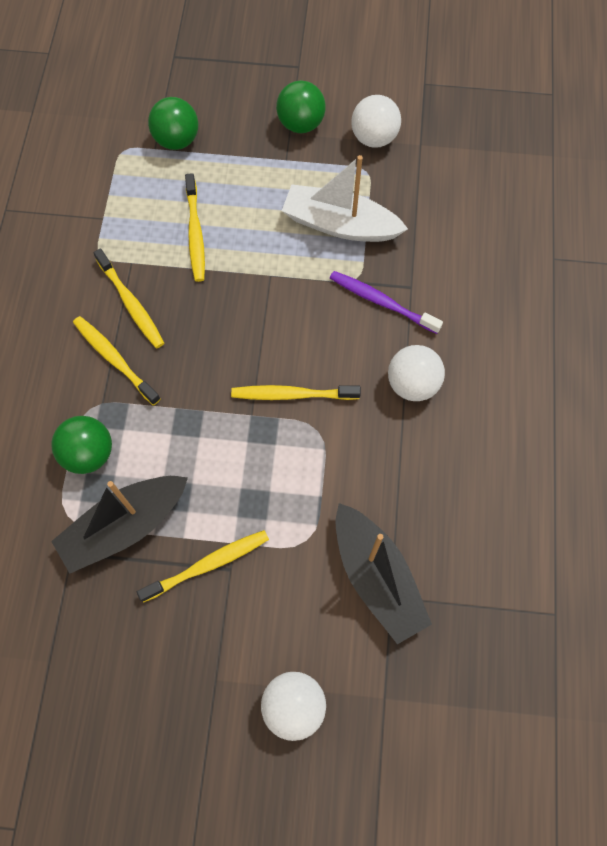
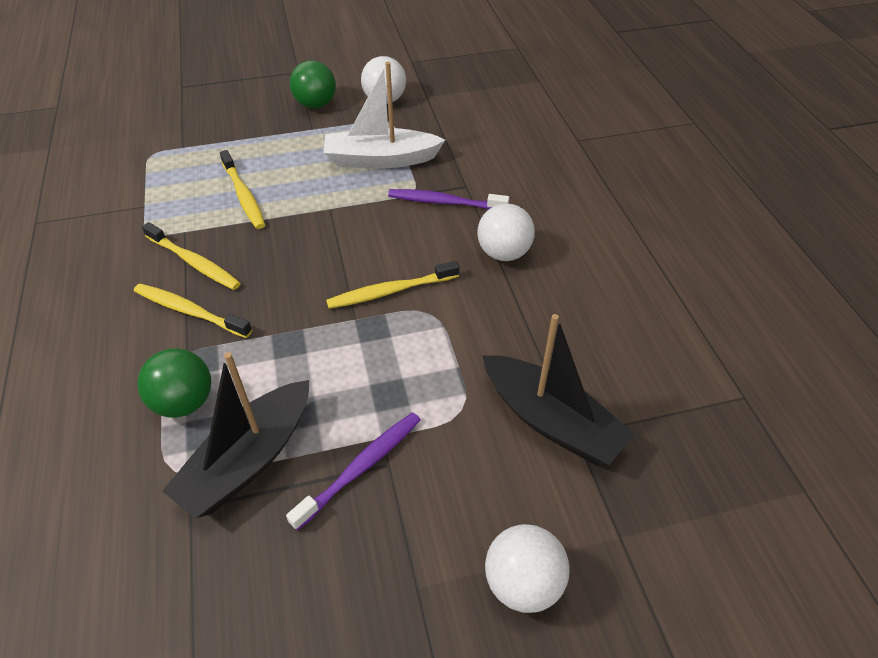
camera: 20 degrees left, 20 degrees down
yellow toothbrush [137,530,269,603] -> purple toothbrush [286,412,420,531]
green ball [148,97,198,150] -> none

